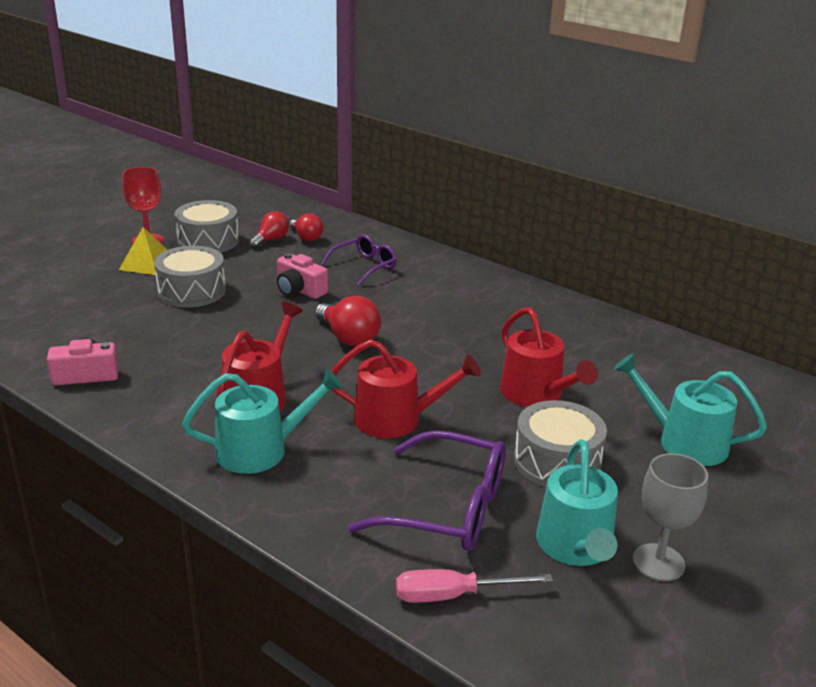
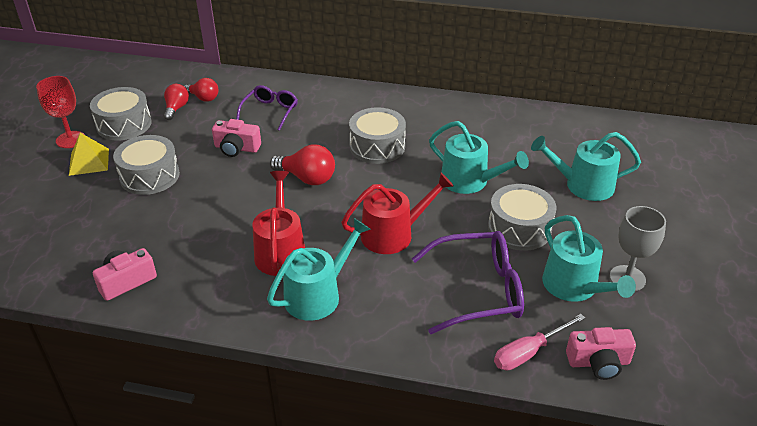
camera: 25 degrees left, 10 degrees up
red watering can [500,307,598,407] -> turquoise watering can [429,121,529,194]
none -> grey drum [349,107,406,164]
none -> pink camera [566,327,636,380]

